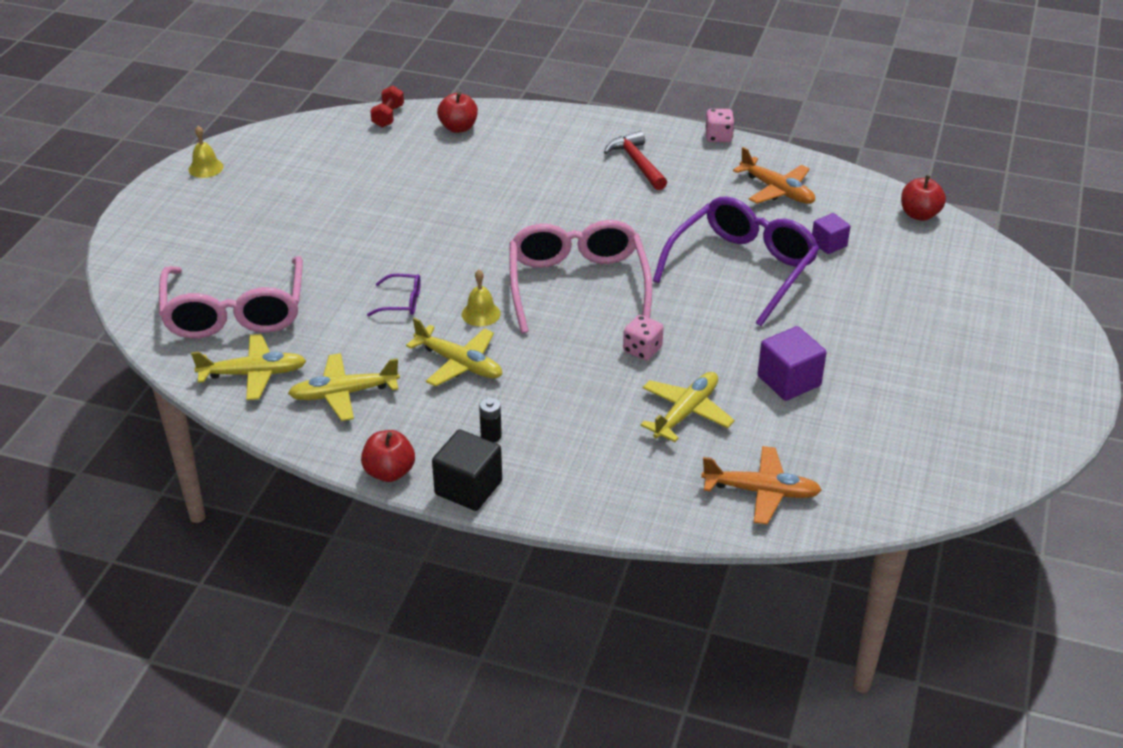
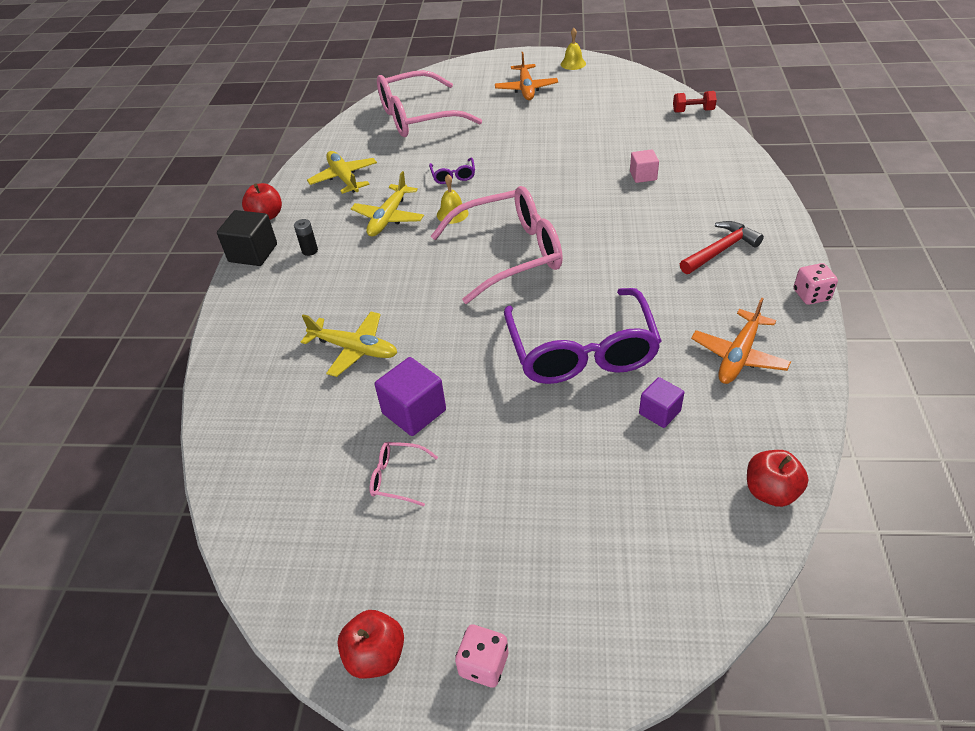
camera: 80 degrees right, 5 degrees up
yellow plane [191,334,306,400] -> none
red apple [437,92,478,133] -> red apple moved to [337,610,404,678]
pink dice [623,315,664,360] -> pink dice moved to [455,624,508,688]
purple glasses [653,196,819,326] -> purple glasses turned 60 degrees clockwise [504,288,661,384]
orange plane [701,446,822,524] -> orange plane moved to [495,52,558,100]
none -> pink glasses [370,442,438,506]
none -> pink cube [630,149,659,183]

